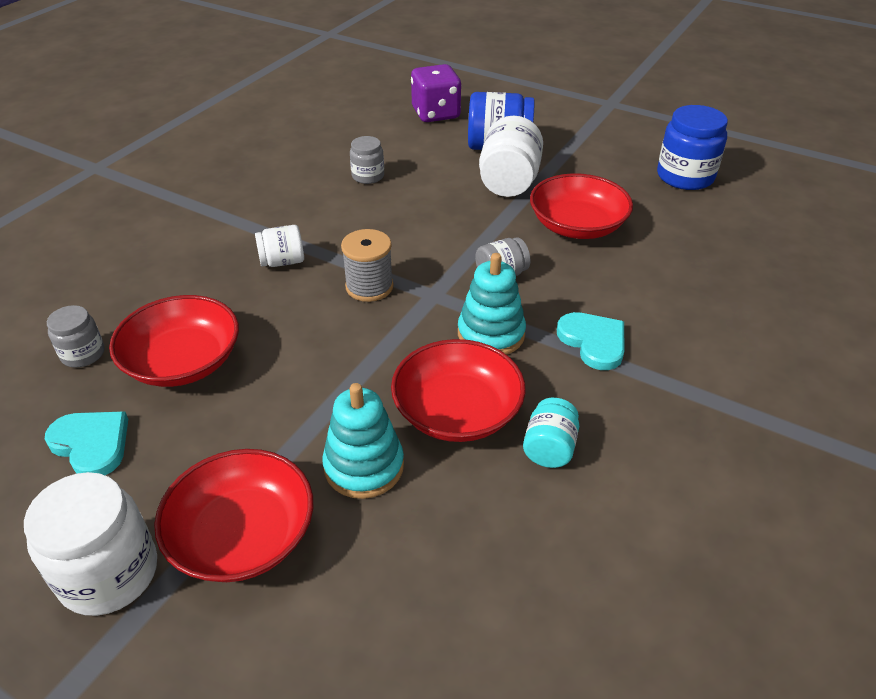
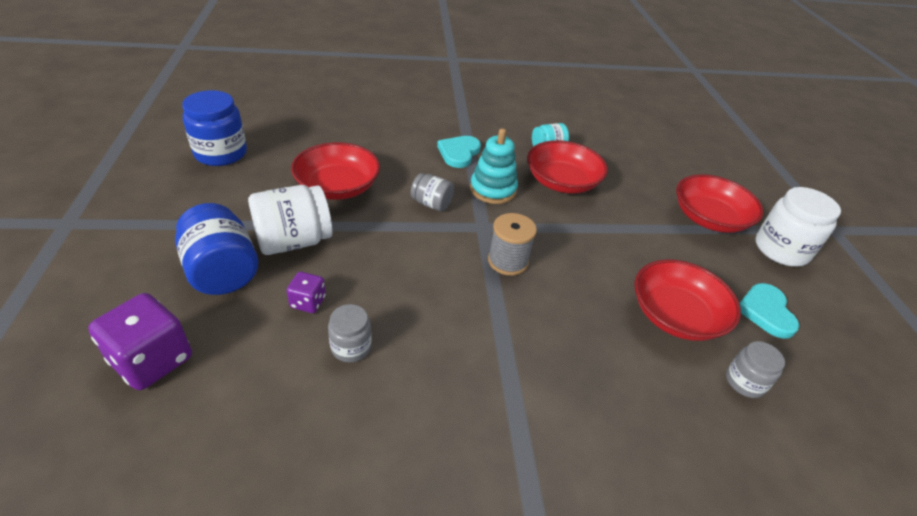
camera: 130 degrees left, 0 degrees up
white jar [255,225,304,267] -> none
turquoise stacking toy [322,383,404,499] -> none
none -> purple dice [287,272,326,313]

